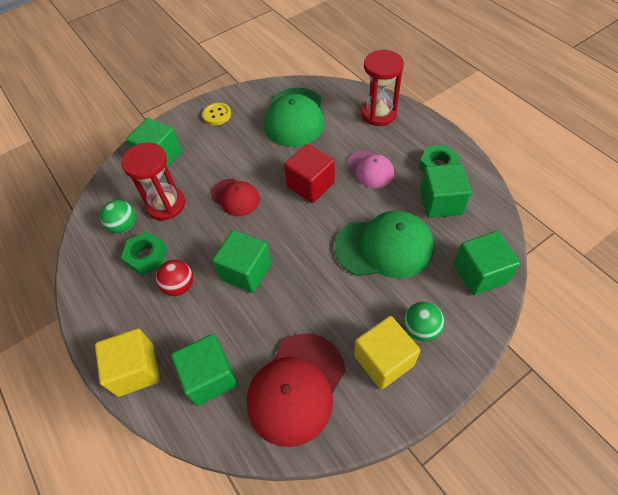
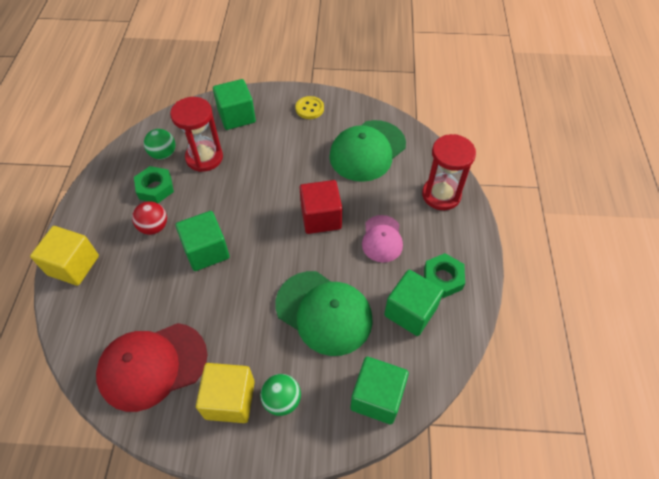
camera: 35 degrees right, 0 degrees up
green cube [171,334,237,406] -> none
red cap [211,179,260,216] -> none

